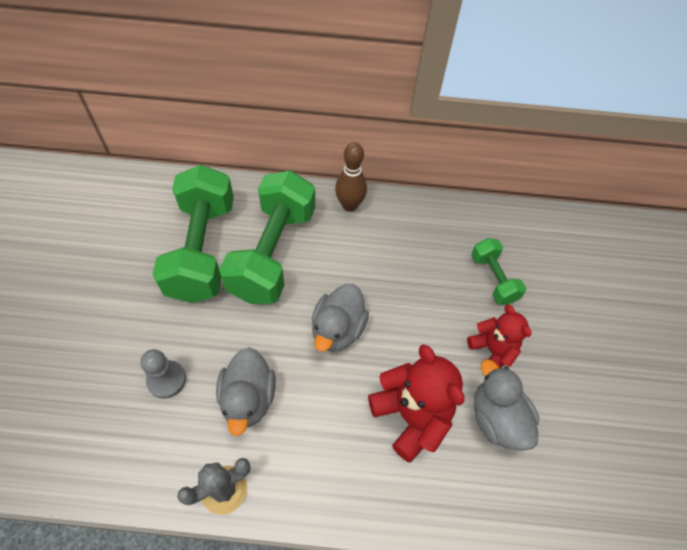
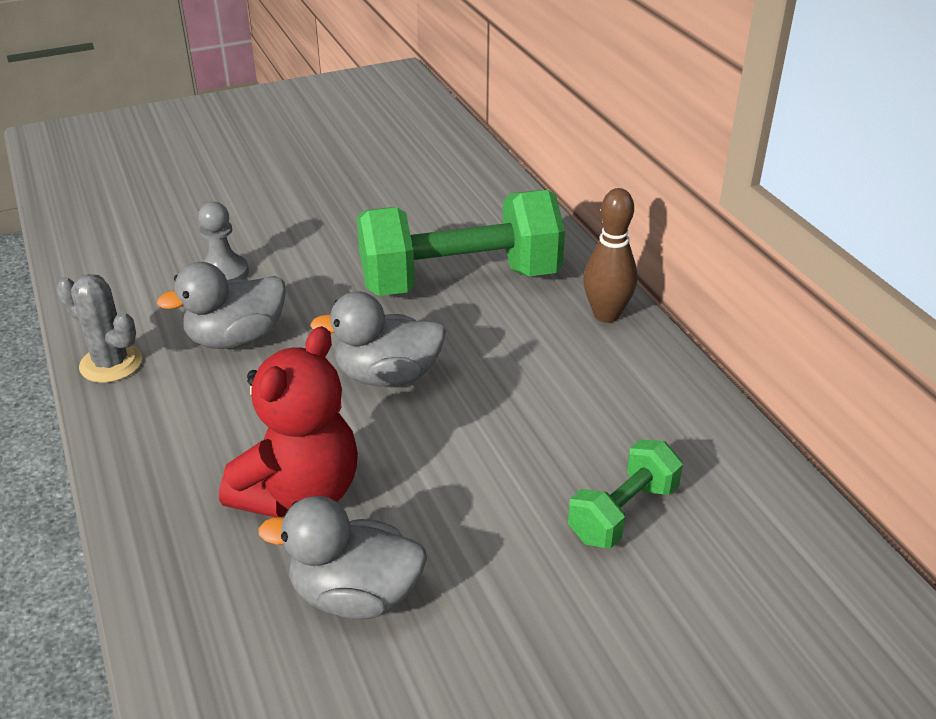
camera: 65 degrees right, 20 degrees down
green dumbbell [152,165,234,303] -> none
red teddy bear [467,304,531,368] -> none
grey duck [474,359,539,451] -> grey duck turned 120 degrees counterclockwise [258,496,427,620]

